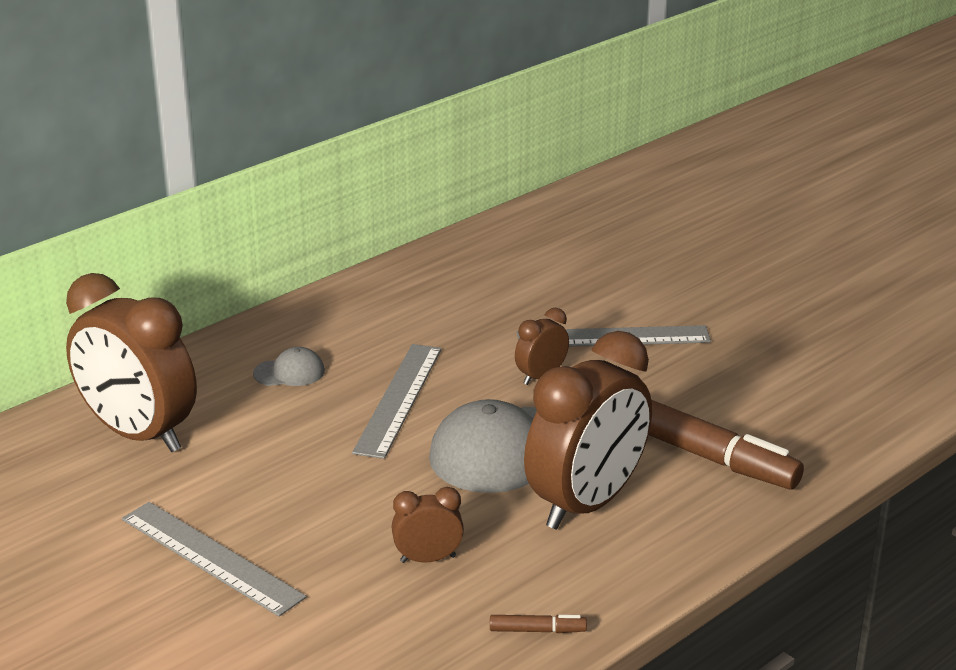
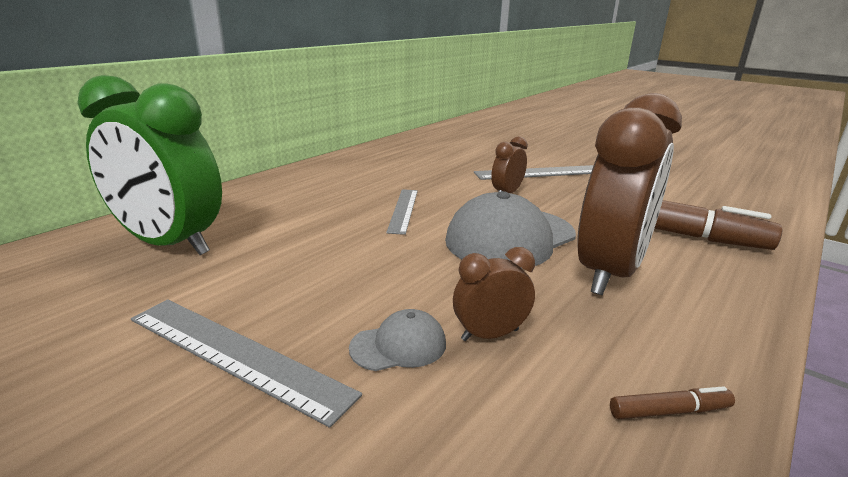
camera: 10 degrees left, 5 degrees down
brown clock [66,273,197,452] -> green clock [77,75,222,255]
grey cap [253,347,325,386] -> grey cap moved to [349,309,446,371]
grey ruler [352,344,441,459] -> grey ruler [386,189,418,235], size x0.66

